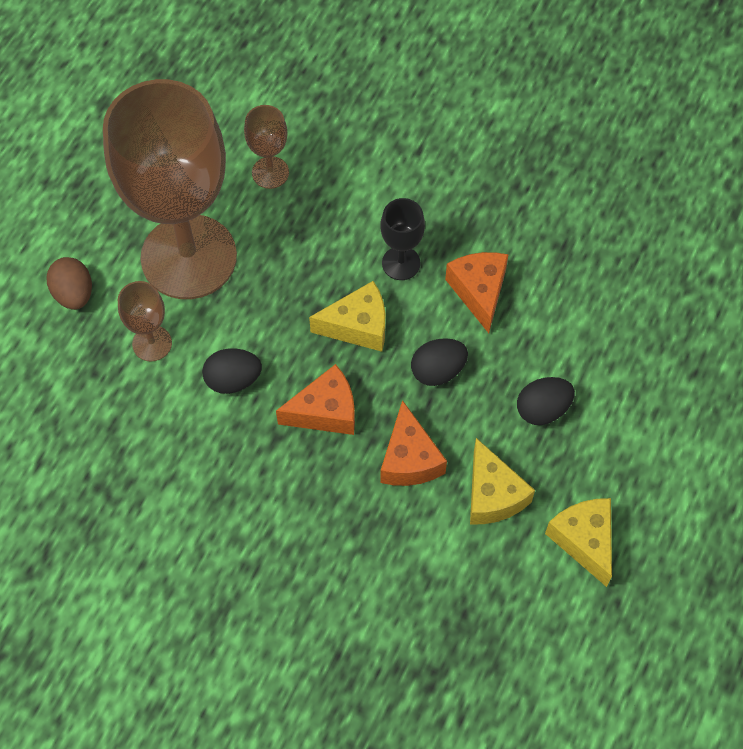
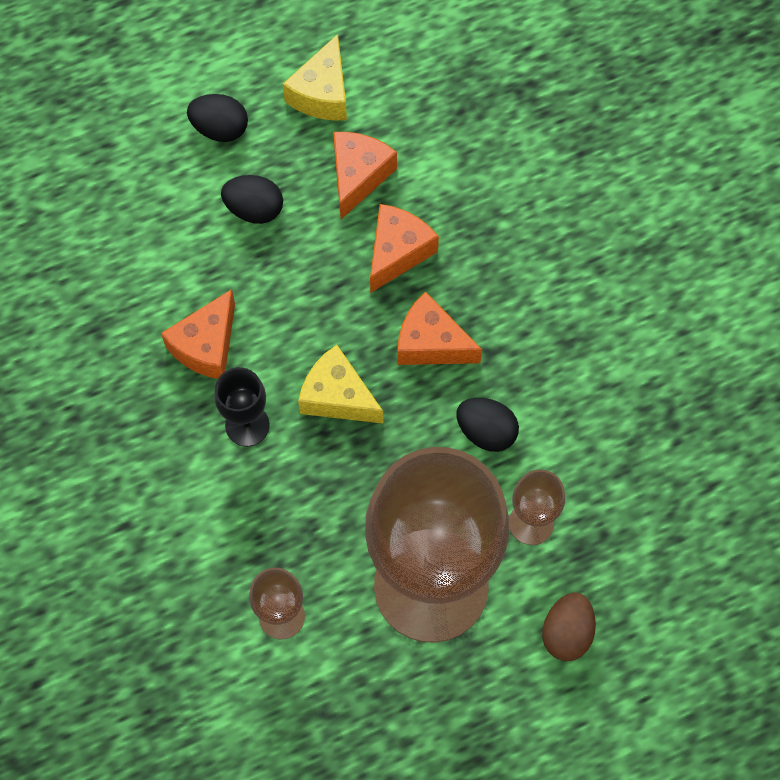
camera: 140 degrees left, 5 degrees up
black egg [411,338,468,386] -> black egg moved to [187,94,248,142]
yellow cheese [470,438,535,524] -> orange cheese [333,132,397,219]

